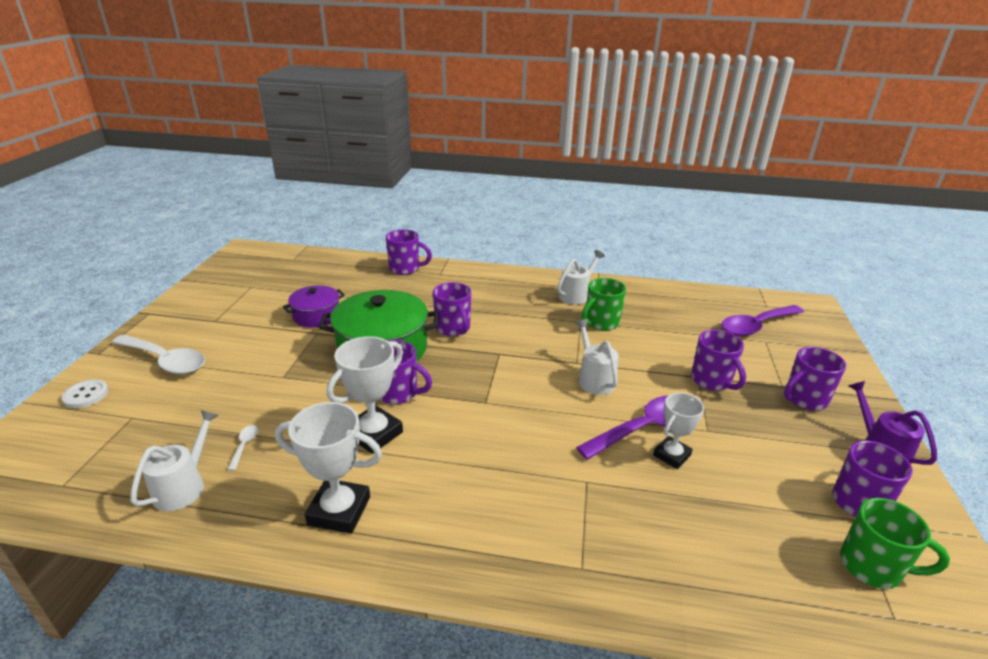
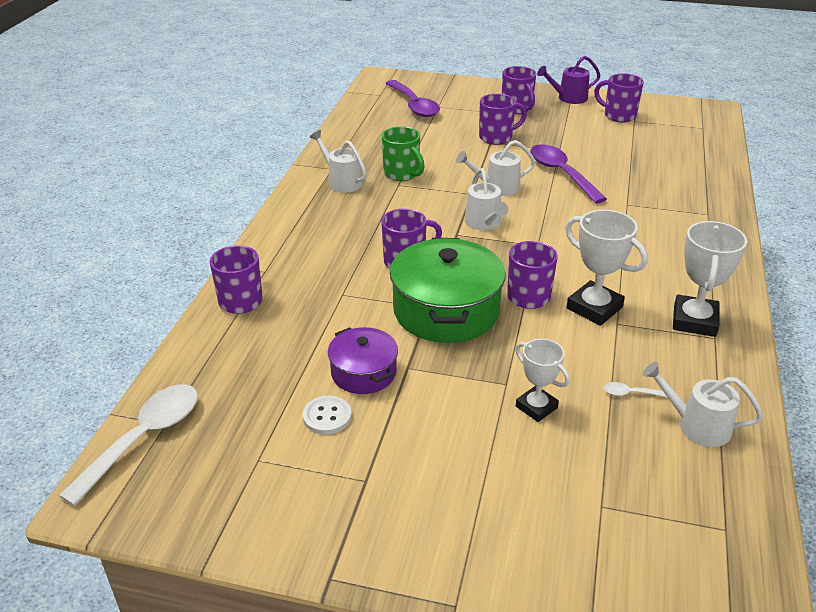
camera: 85 degrees left, 5 degrees up
white button [61,379,109,408] -> white button moved to [303,396,352,435]
white spoon [112,335,205,374] -> white spoon moved to [59,384,198,506]
white trophy [653,393,704,469] -> white trophy moved to [515,339,570,422]
green mug [840,498,950,589] -> none
none -> white watering can [464,168,508,230]

